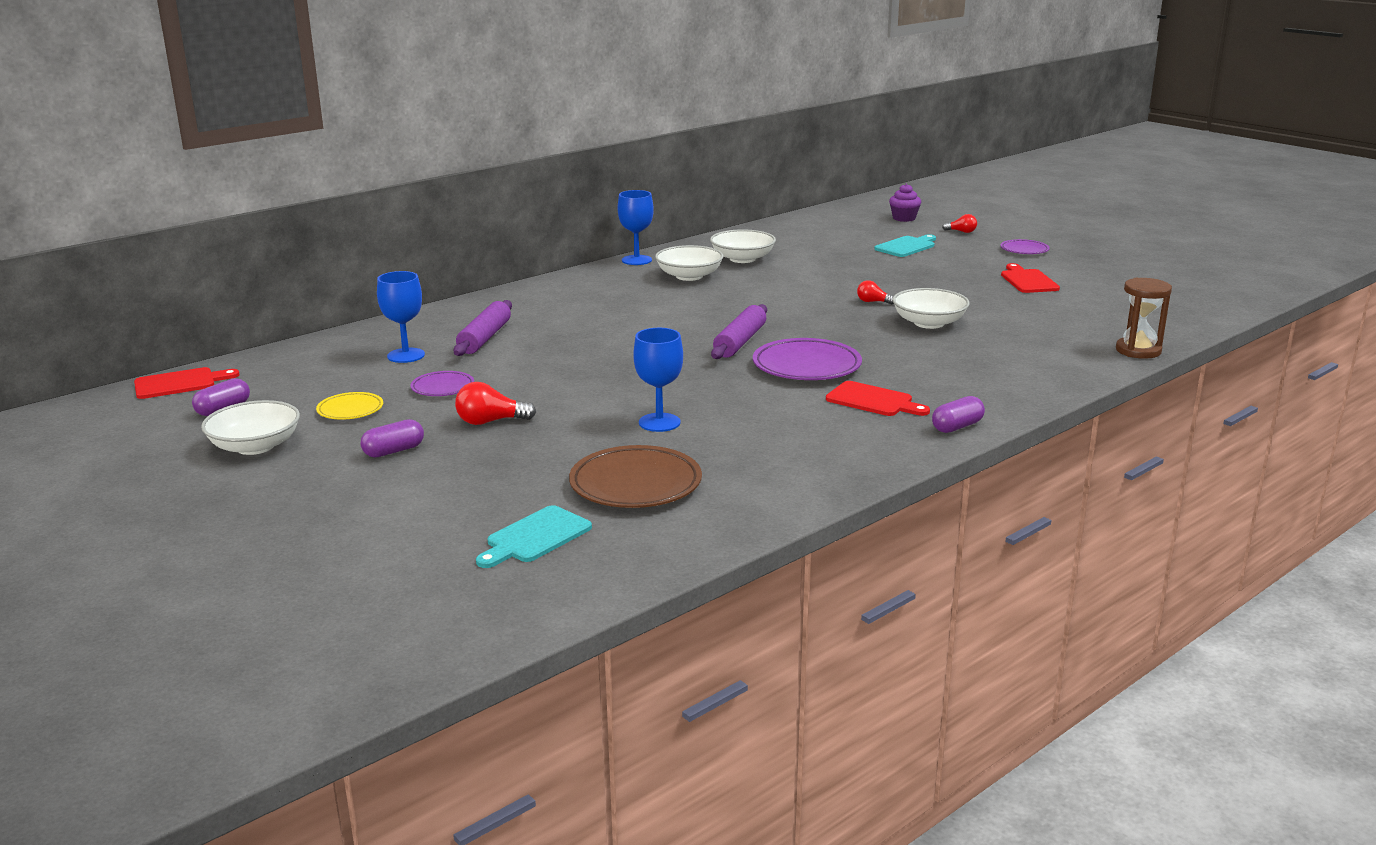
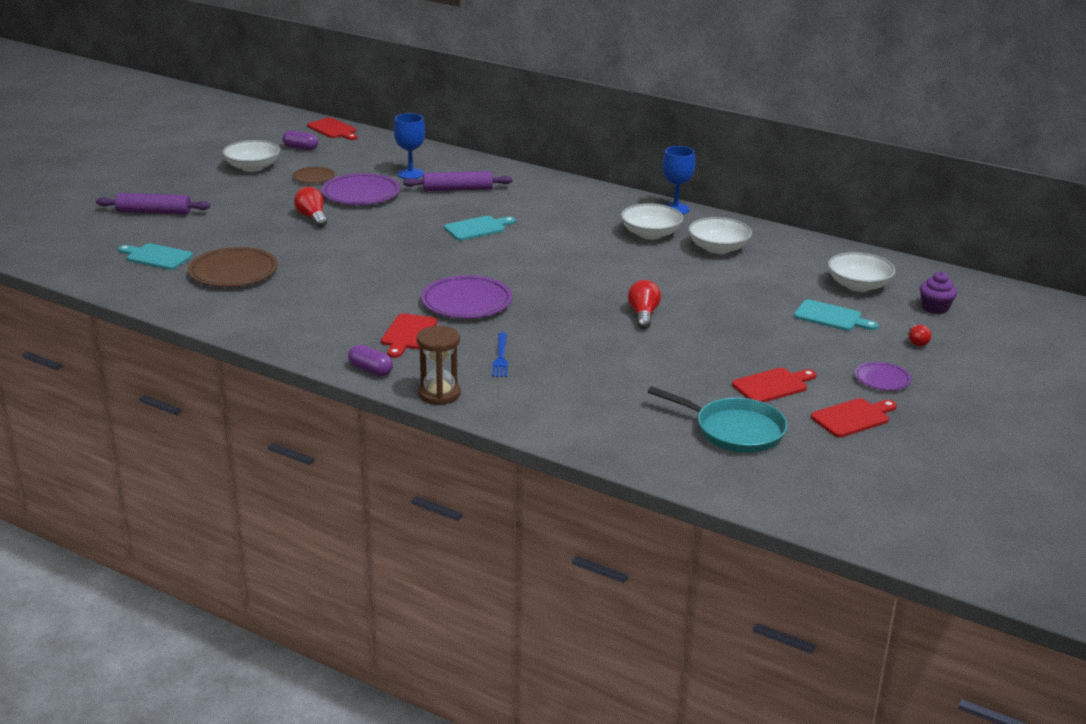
camera: 70 degrees right, 5 degrees up
yellow plate [316,392,383,420] -> brown plate [292,167,335,184]
purple capsule [360,419,424,458] -> none
purple plate [411,371,474,396] -> purple plate [321,173,400,205], size x1.79
blue goblet [633,328,683,432] -> none
purple rolling pin [711,304,767,359] -> purple rolling pin moved to [96,193,210,215]
red light bulb [857,280,894,305] -> red light bulb [628,280,661,329], size x1.58
white bowl [892,288,970,329] -> white bowl moved to [828,252,895,292]
brown hourglass [1116,278,1172,359] -> brown hourglass moved to [417,326,461,405]
none -> turquoise cutting board [444,216,516,241]
none -> blue fork [492,333,508,377]
none -> turquoise pan [648,386,788,453]
none -> red cutting board [811,398,897,437]

